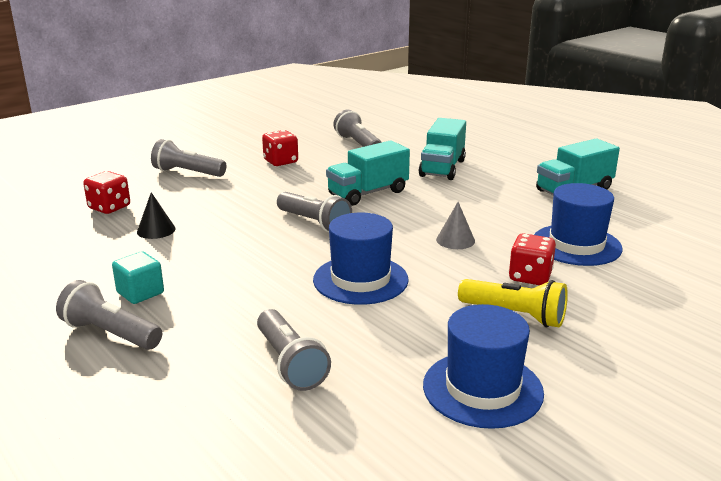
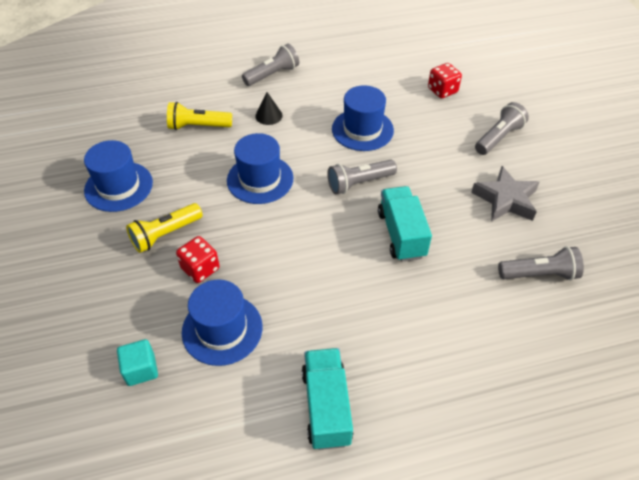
camera: 115 degrees right, 25 degrees up
turquoise cube [112,251,164,304] -> turquoise cube moved to [117,339,158,386]
black cone [137,192,176,239] -> black cone moved to [255,92,283,125]
grey flashlight [257,309,331,391] -> yellow flashlight [167,102,232,130]
red dice [262,130,298,166] -> grey star [471,166,539,222]
turquoise truck [419,118,466,180] -> none
grey cone [436,202,475,249] -> none
none -> blue hat [332,85,394,151]

